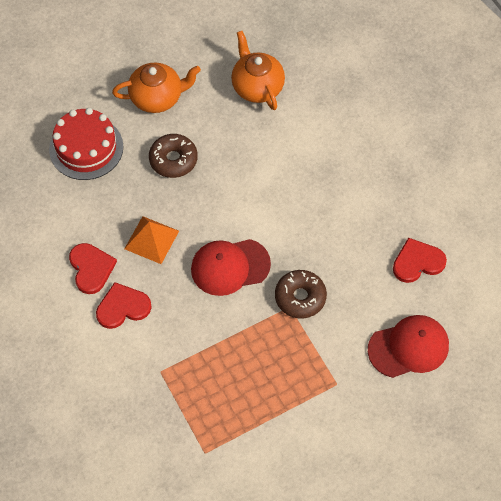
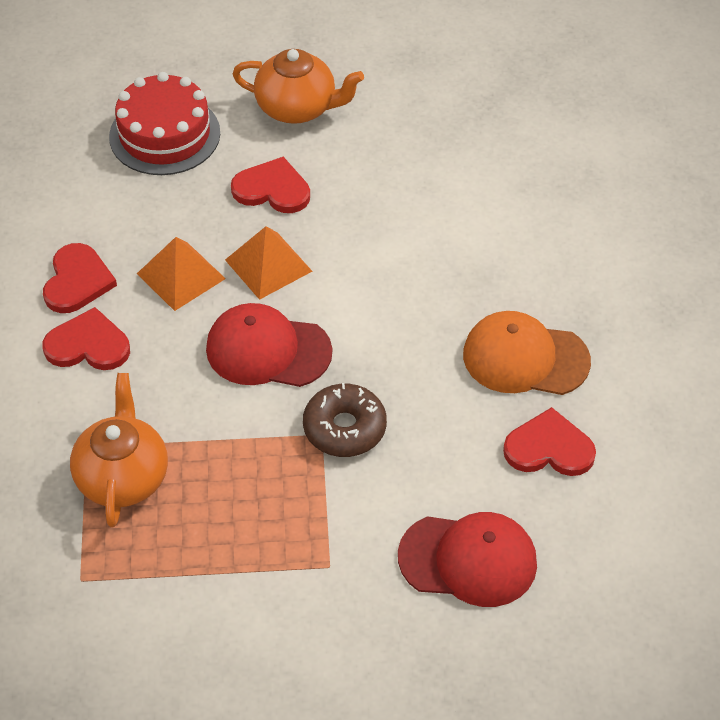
camera: 25 degrees right, 10 degrees down
brown donut [149,134,198,178] -> red heart [231,157,310,213]
orange teapot [231,31,285,110] -> orange teapot moved to [70,373,168,527]
none -> orange pyramid [225,226,312,300]
none -> orange cap [463,311,591,395]

